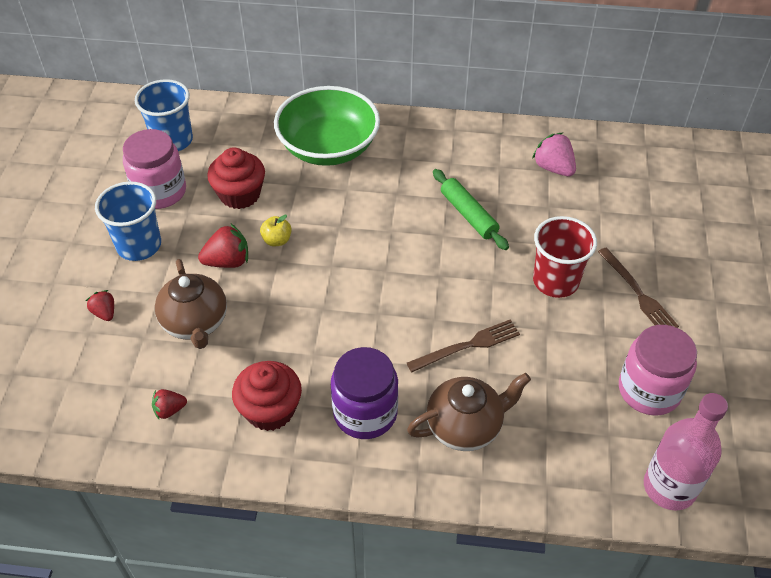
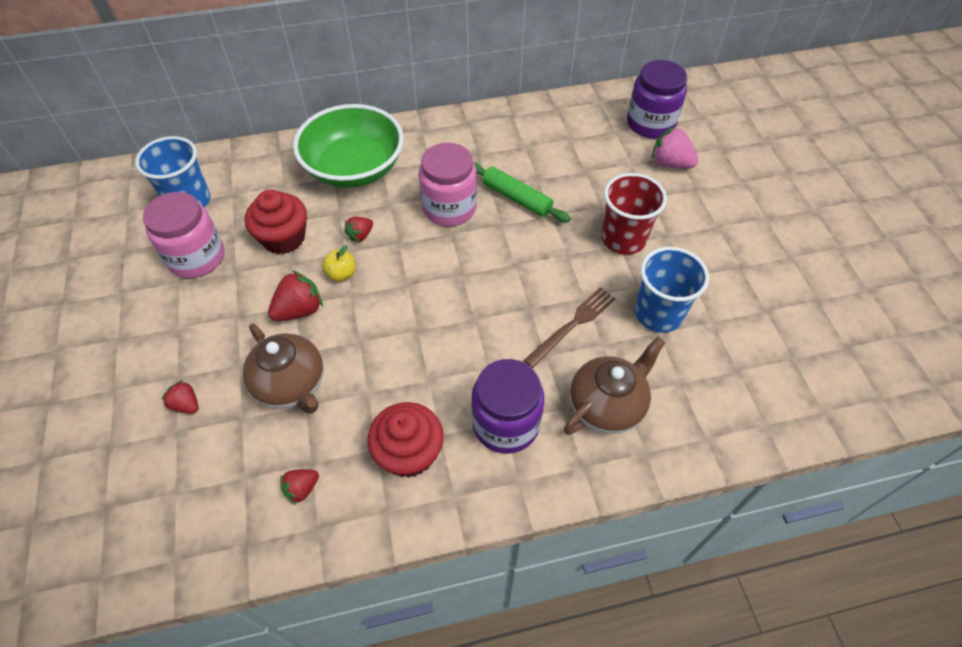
camera: 20 degrees left, 5 degrees up
blue cup [95,181,161,261] -> blue cup moved to [635,247,709,333]
pink strawberry [532,132,576,176] -> pink strawberry moved to [652,126,698,169]
brown fork [598,248,679,328] -> none
pink jar [619,325,697,416] -> pink jar moved to [419,143,477,226]
pink bottle [644,393,728,511] -> none
none -> red strawberry [345,217,373,242]
none -> purple jar [627,60,687,138]

